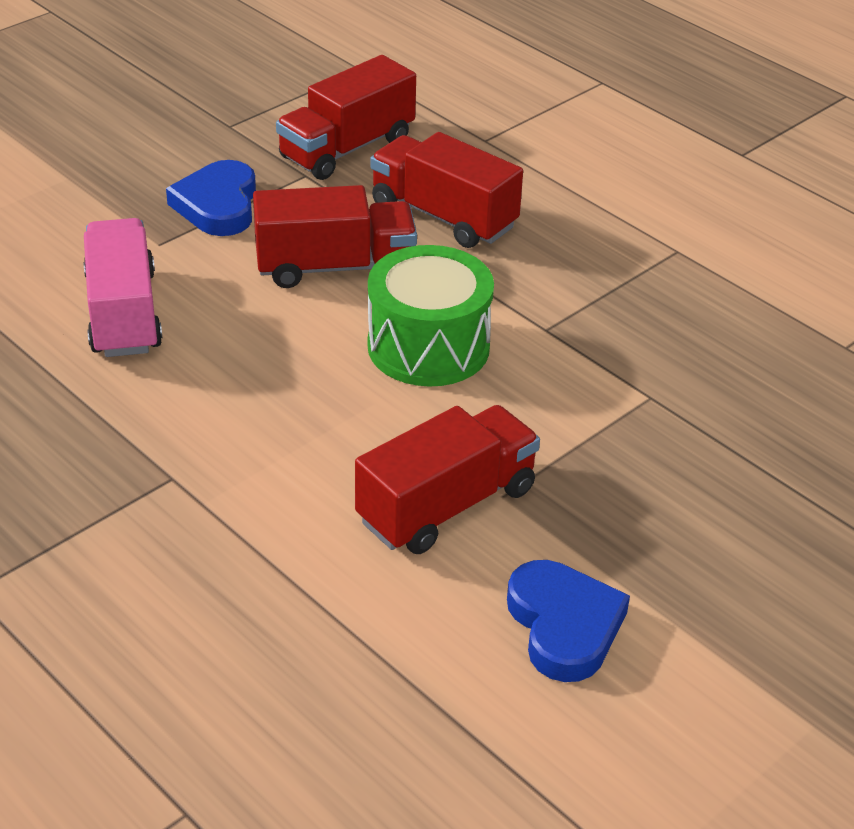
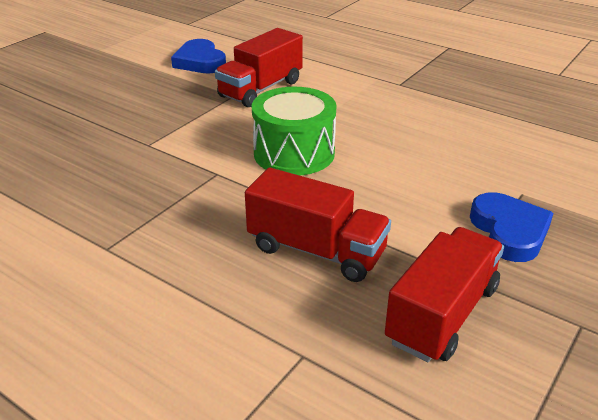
camera: 170 degrees right, 5 degrees down
pink truck [83,218,162,357] -> none
red truck [253,185,417,288] -> none

